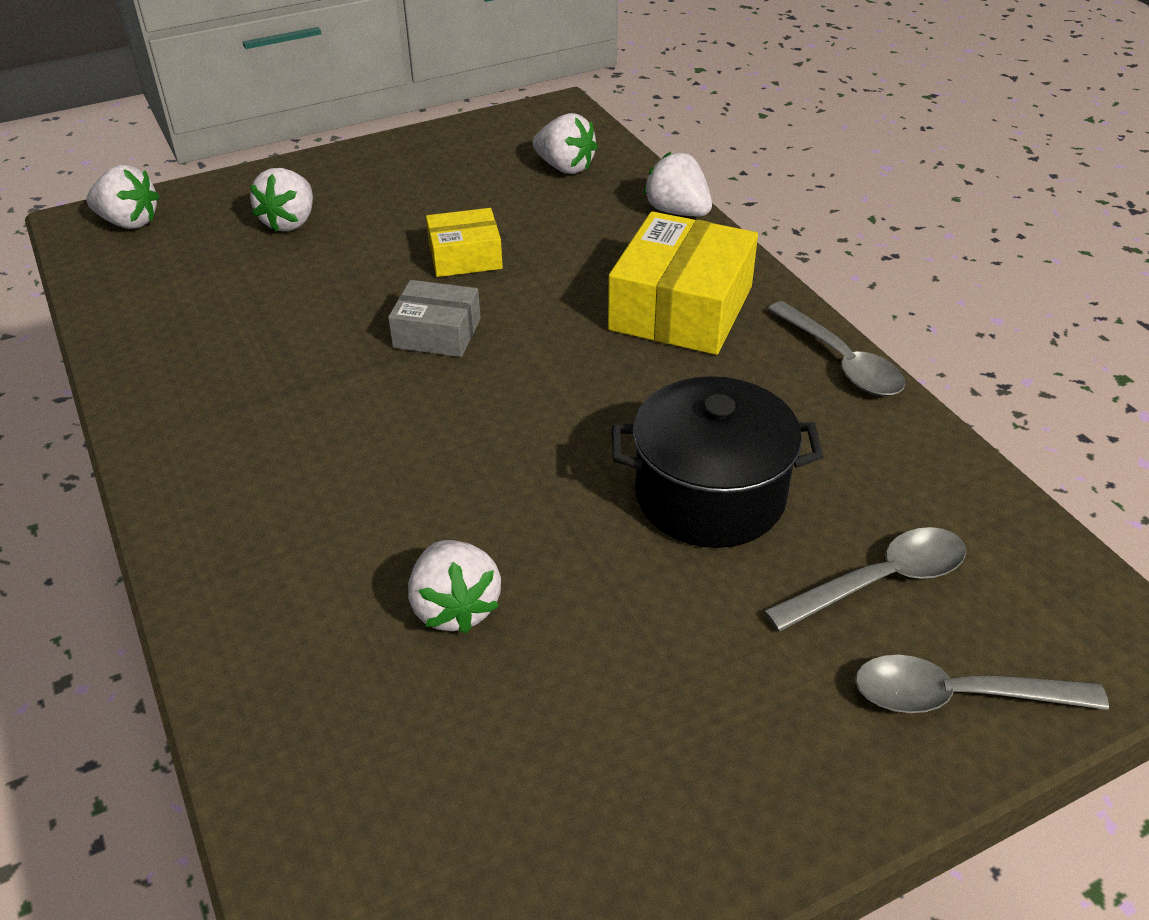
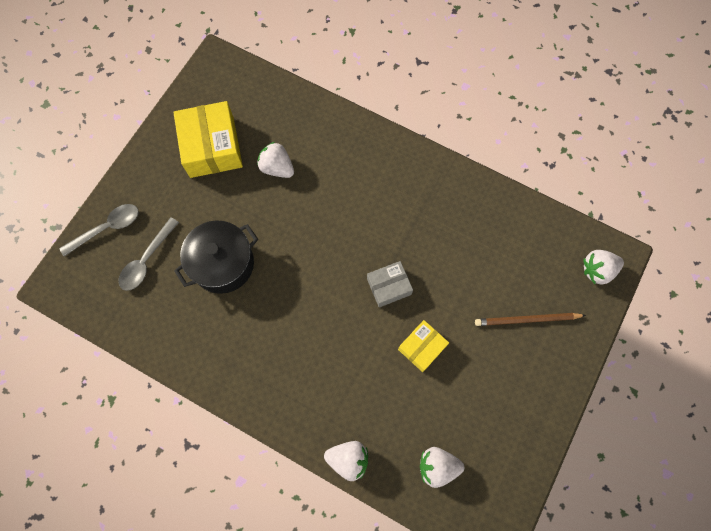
camera: 145 degrees right, 30 degrees up
white strawberry [250,168,313,232] -> brown pencil [475,313,586,326]
yellow box [608,211,758,355] -> yellow box moved to [173,101,243,178]
grey spoon [768,301,905,396] -> none

